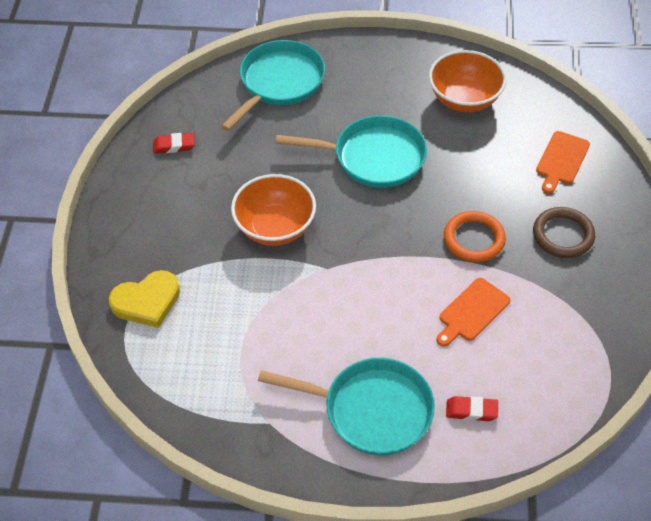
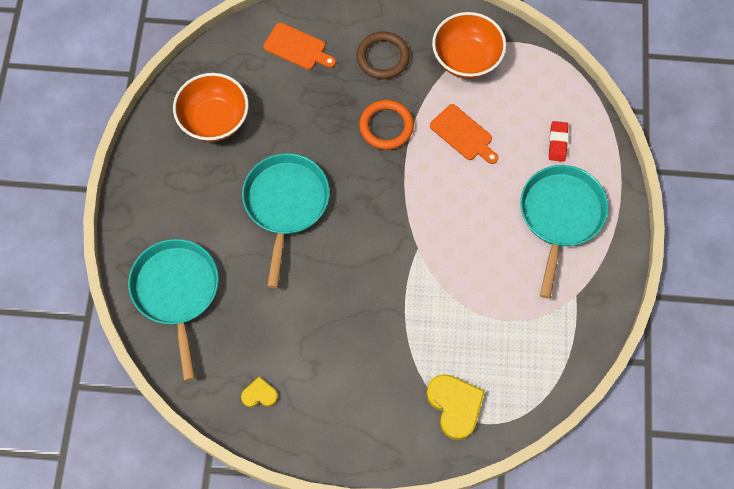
camera: 90 degrees left, 15 degrees up
red eraser [153,133,195,154] -> yellow heart [241,377,278,407]
turquoise pan [221,40,325,131] -> turquoise pan turned 45 degrees clockwise [128,239,219,381]
orange bowl [231,174,316,246] -> orange bowl moved to [432,12,506,79]

